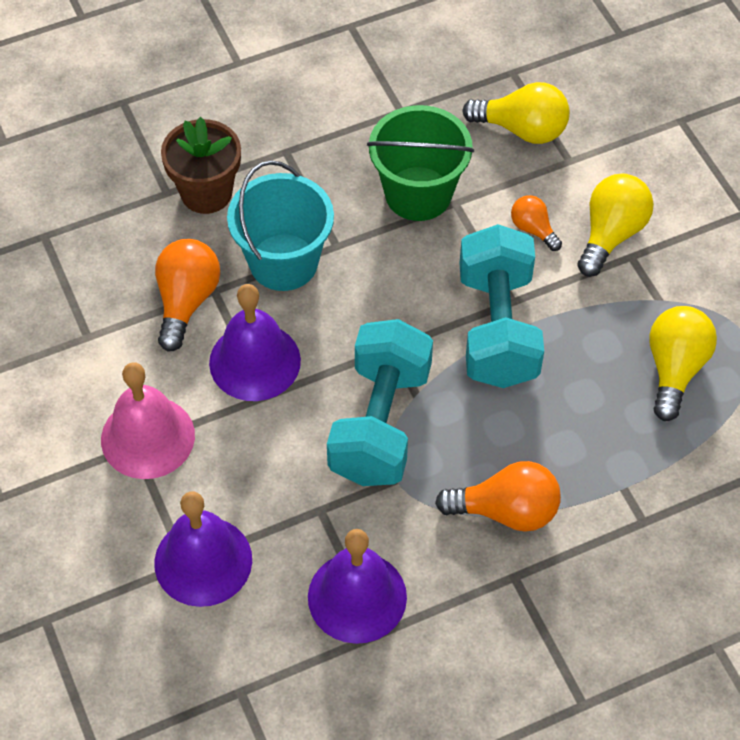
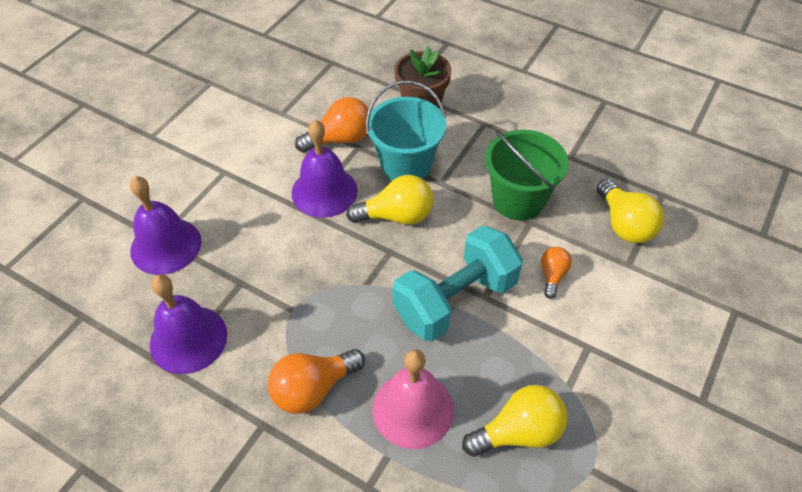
camera: 55 degrees right, 5 degrees down
pink bell [101,362,195,479] -> pink bell moved to [373,349,454,449]
turquoise dumbbell [327,319,433,486] -> none
orange light bulb [435,461,561,532] -> orange light bulb turned 90 degrees clockwise [268,349,365,414]
yellow light bulb [577,173,654,277] -> yellow light bulb moved to [346,175,433,225]

